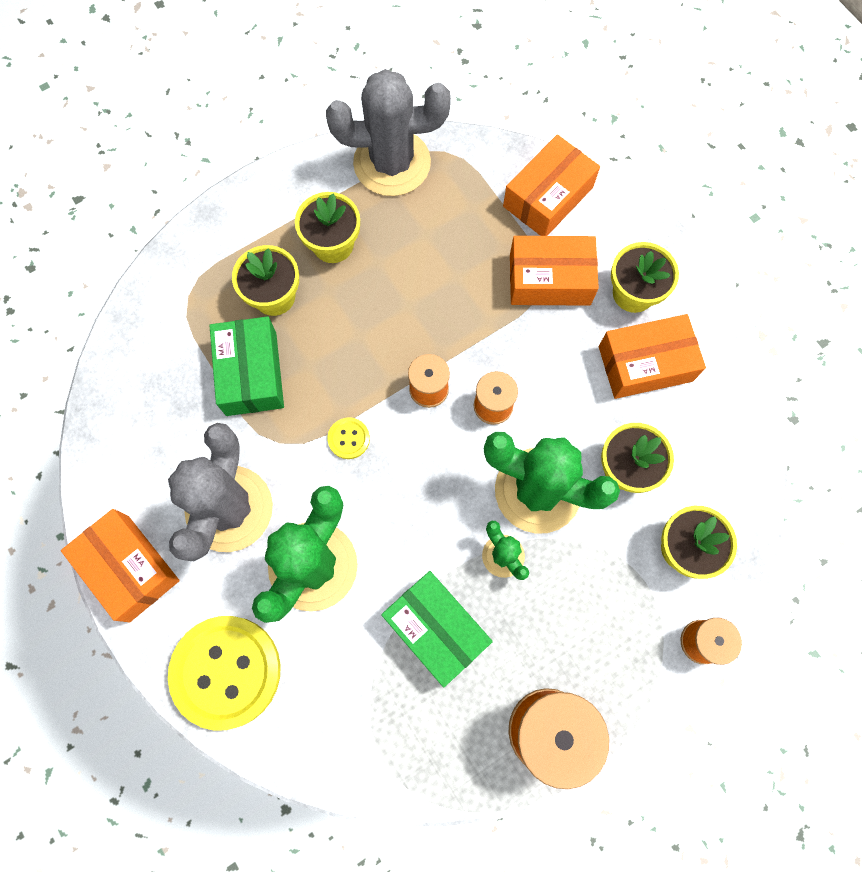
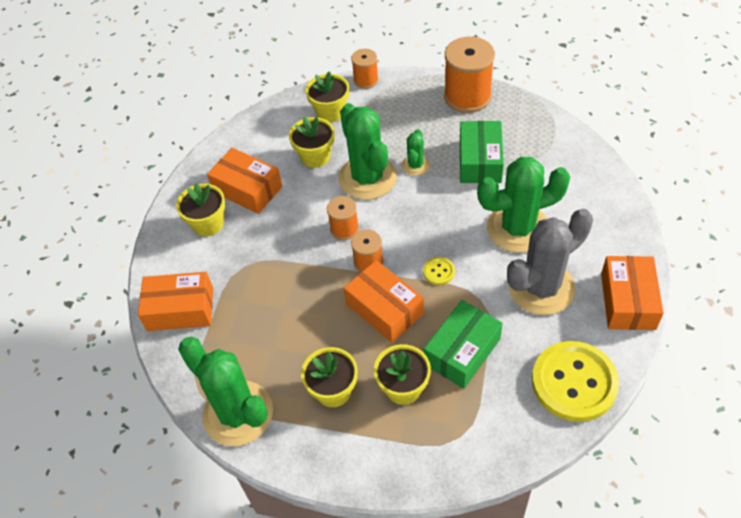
camera: 130 degrees left, 20 degrees down
yellow button [168,616,281,731] -> yellow button moved to [532,341,619,422]
grey cactus [326,69,451,196] -> green cactus [178,337,273,446]
orange box [510,236,599,306] -> orange box moved to [344,260,424,343]

